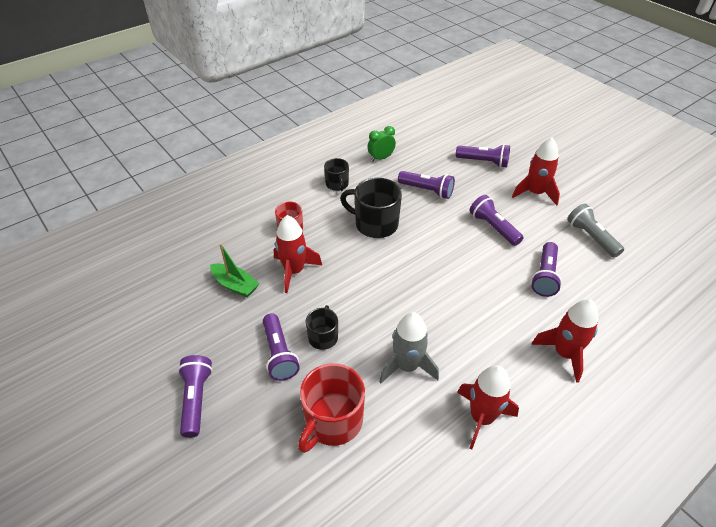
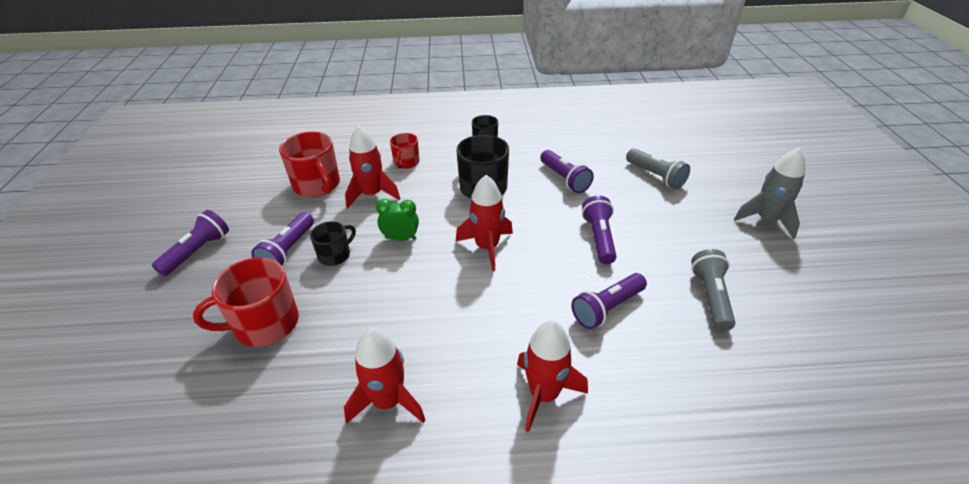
camera: 35 degrees right, 5 degrees down
green boat [210,243,260,298] -> red mug [279,132,340,197]
green clock [368,126,396,162] -> green clock moved to [376,199,419,241]
grey rocket [379,312,439,383] -> grey rocket moved to [734,147,805,239]
purple flashlight [456,144,510,168] -> grey flashlight [626,148,690,189]
red rocket [512,137,560,205] -> red rocket moved to [455,175,513,271]

